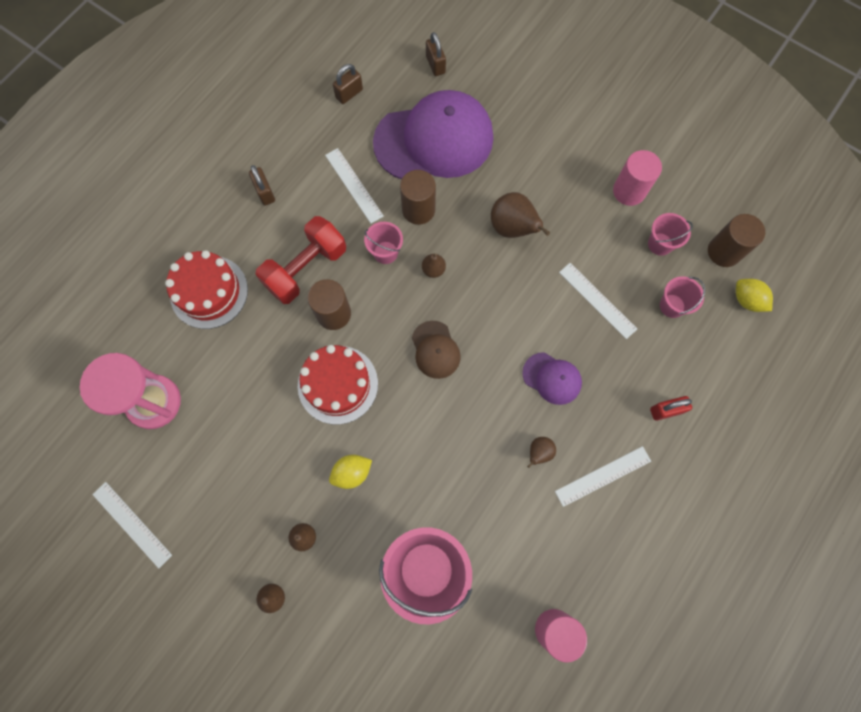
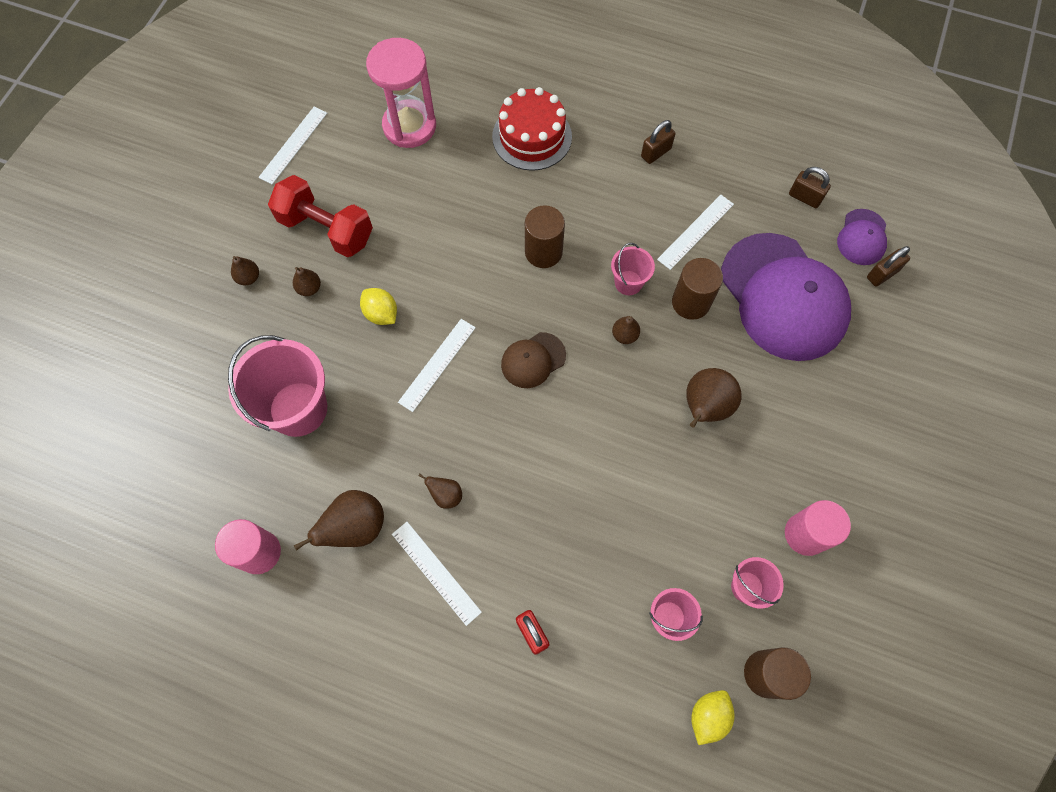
camera: 75 degrees right, 5 degrees down
red dumbbell [256,216,346,304] -> red dumbbell moved to [268,175,373,257]
red cake [298,345,378,425] -> none
purple cap [522,352,582,405] -> purple cap moved to [837,209,887,265]
white ruler [559,263,637,339] -> white ruler moved to [398,319,476,412]
none -> brown pear [294,490,384,550]

